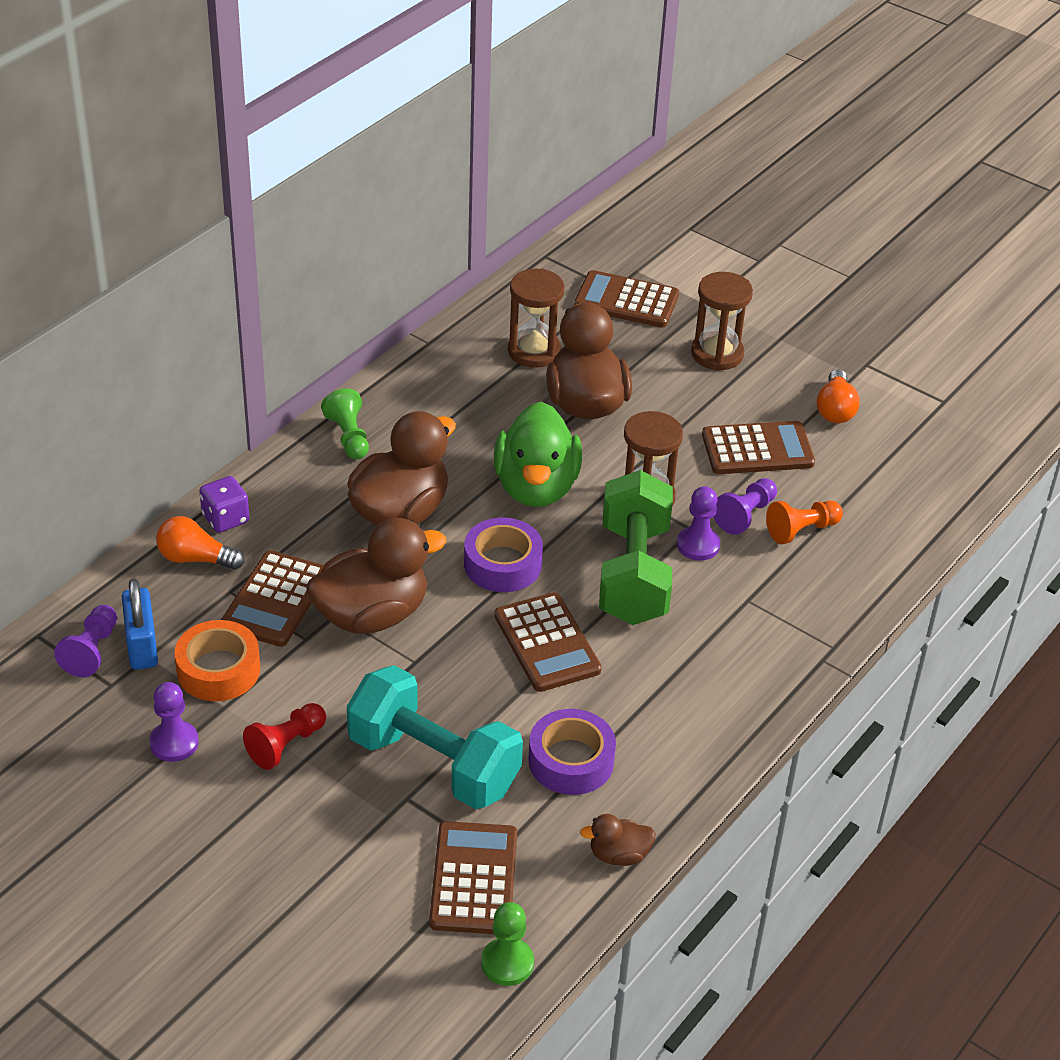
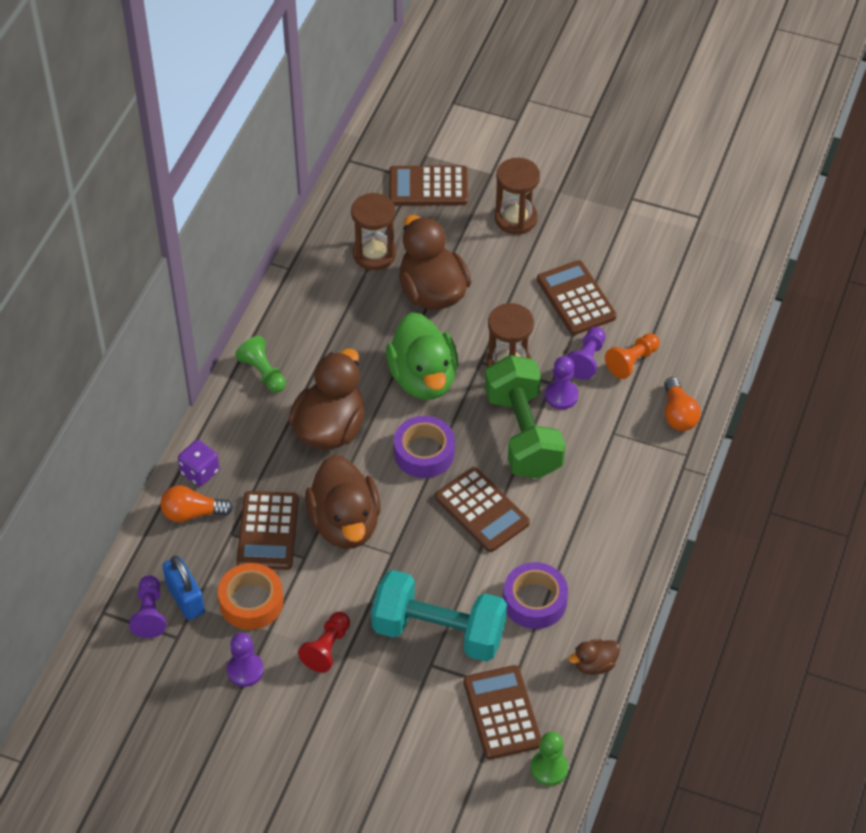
camera: 15 degrees left, 10 degrees up
brown duck [306,518,447,634] -> brown duck turned 120 degrees clockwise [305,455,381,549]
brown calculator [702,421,815,474] -> brown calculator turned 90 degrees counterclockwise [537,260,617,335]
orange light bulb [817,369,860,423] -> orange light bulb moved to [664,377,701,431]

